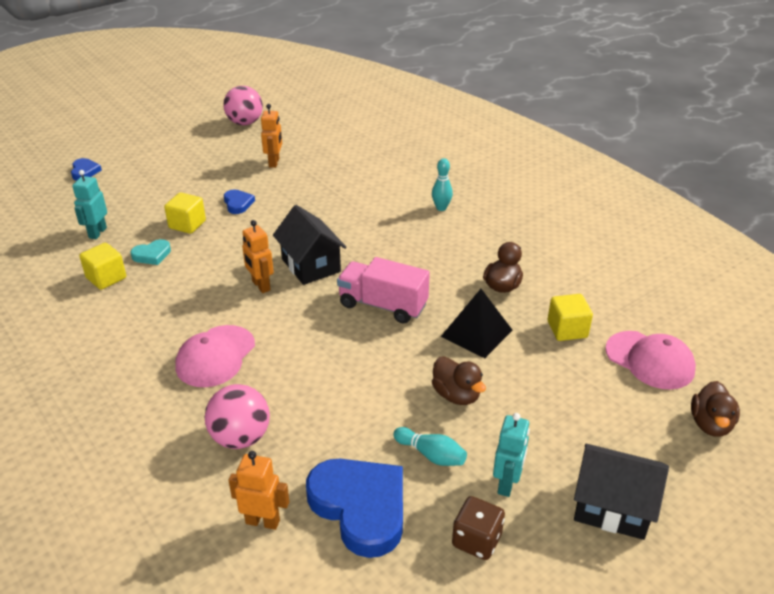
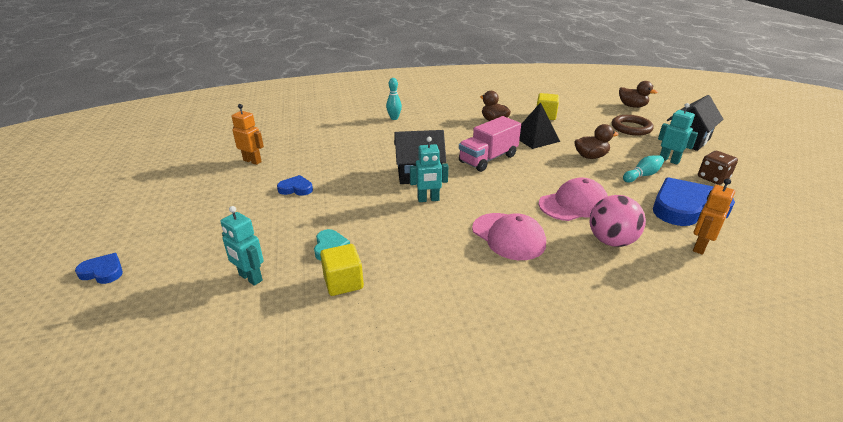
camera: 65 degrees left, 5 degrees down
yellow cube [164,192,206,234] -> none
pink ball [223,86,263,125] -> none
orange robot [242,220,274,293] -> turquoise robot [410,137,448,202]
pink cap [605,331,696,390] -> pink cap moved to [539,178,608,221]
none -> brown ring [612,115,654,135]

